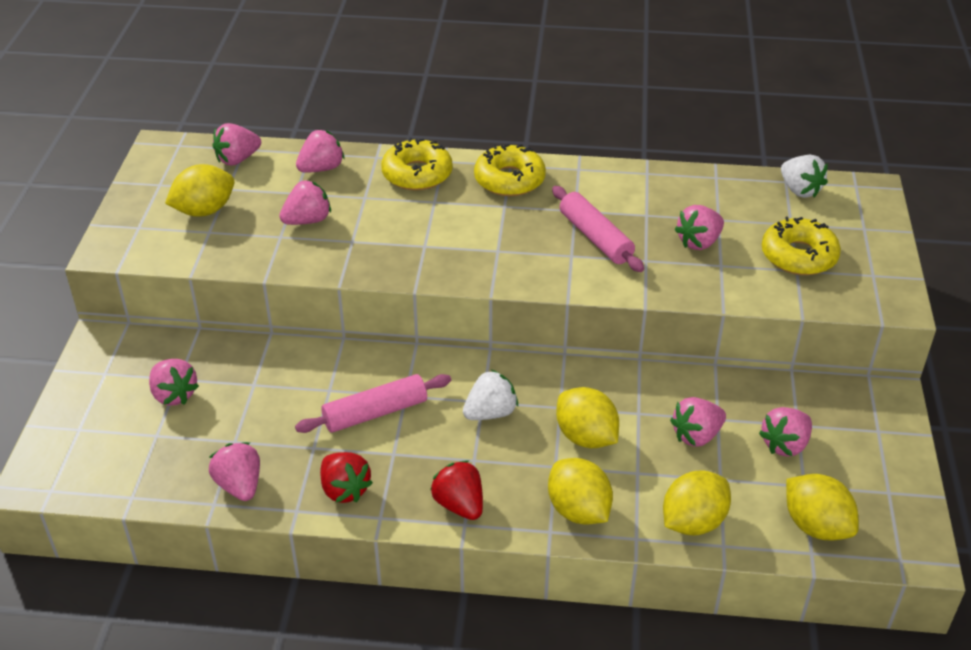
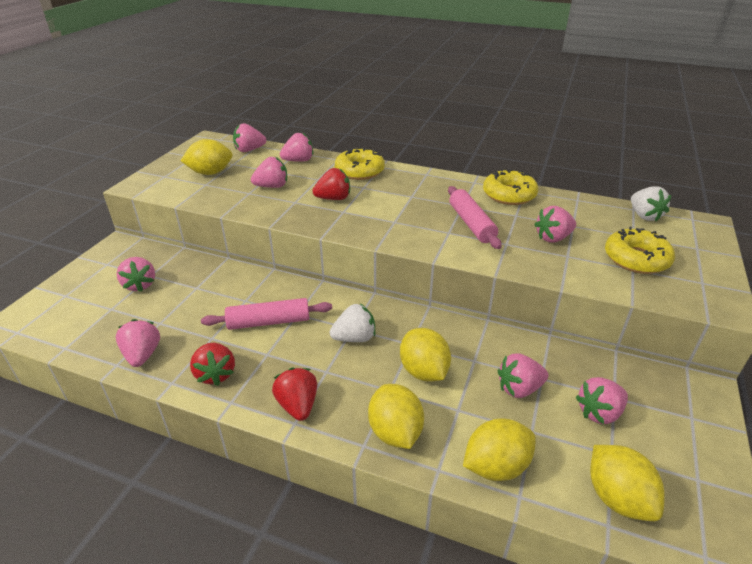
camera: 15 degrees right, 5 degrees down
yellow donut [474,144,546,196] -> yellow donut moved to [483,169,539,205]
none -> red strawberry [312,168,350,200]

